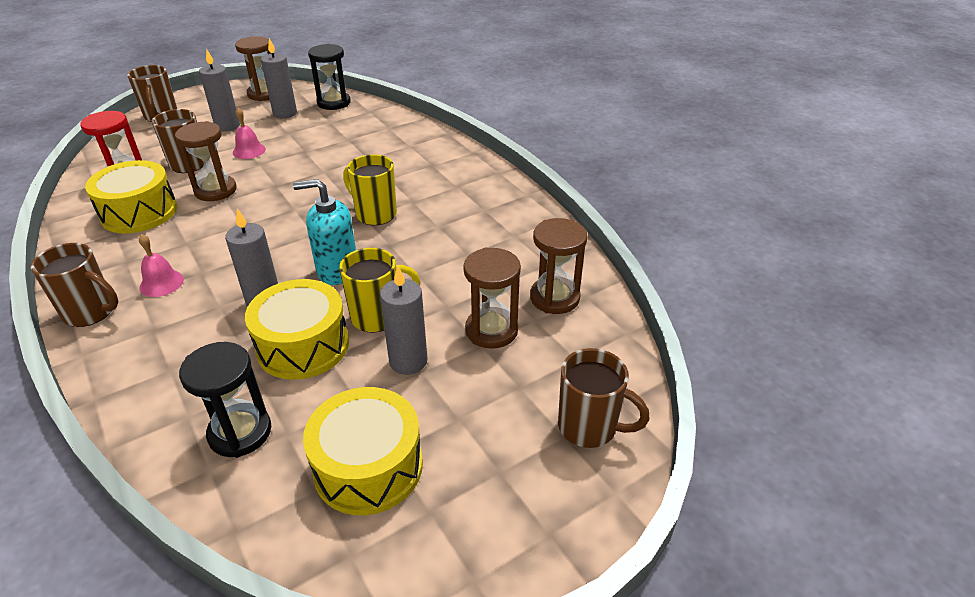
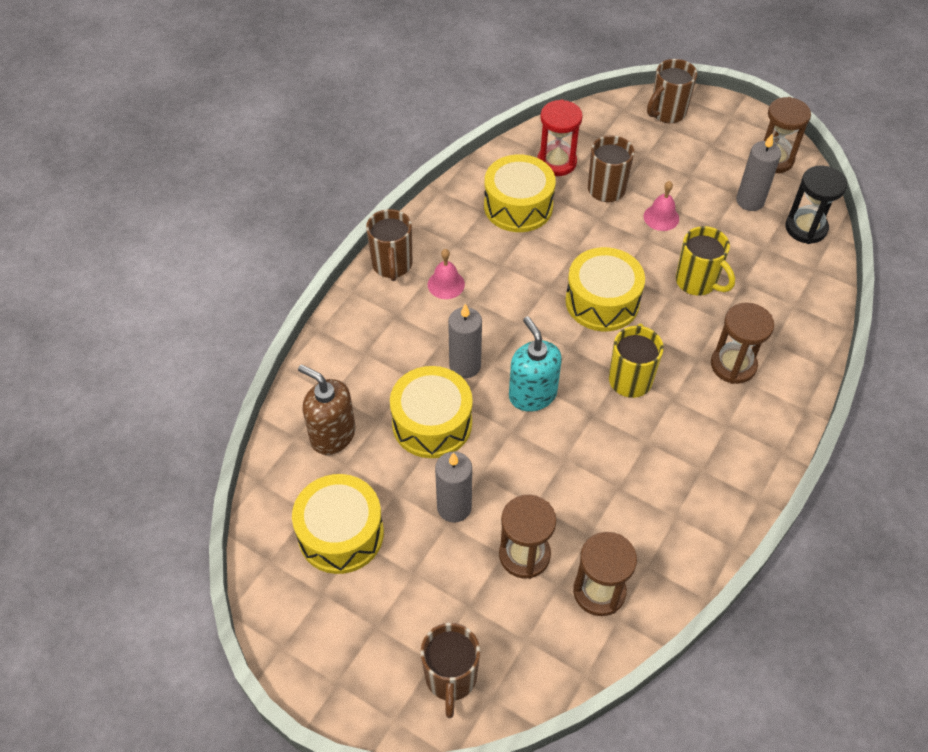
camera: 65 degrees right, 15 degrees up
brown hourglass [175,121,236,201] -> brown hourglass moved to [711,302,774,384]
black hourglass [179,342,271,458] -> brown soap dispenser [298,365,356,455]
grey candle [199,50,240,131] -> none
yellow mug [339,248,421,333] -> yellow mug moved to [676,226,735,296]
none -> yellow drum [565,247,645,331]

